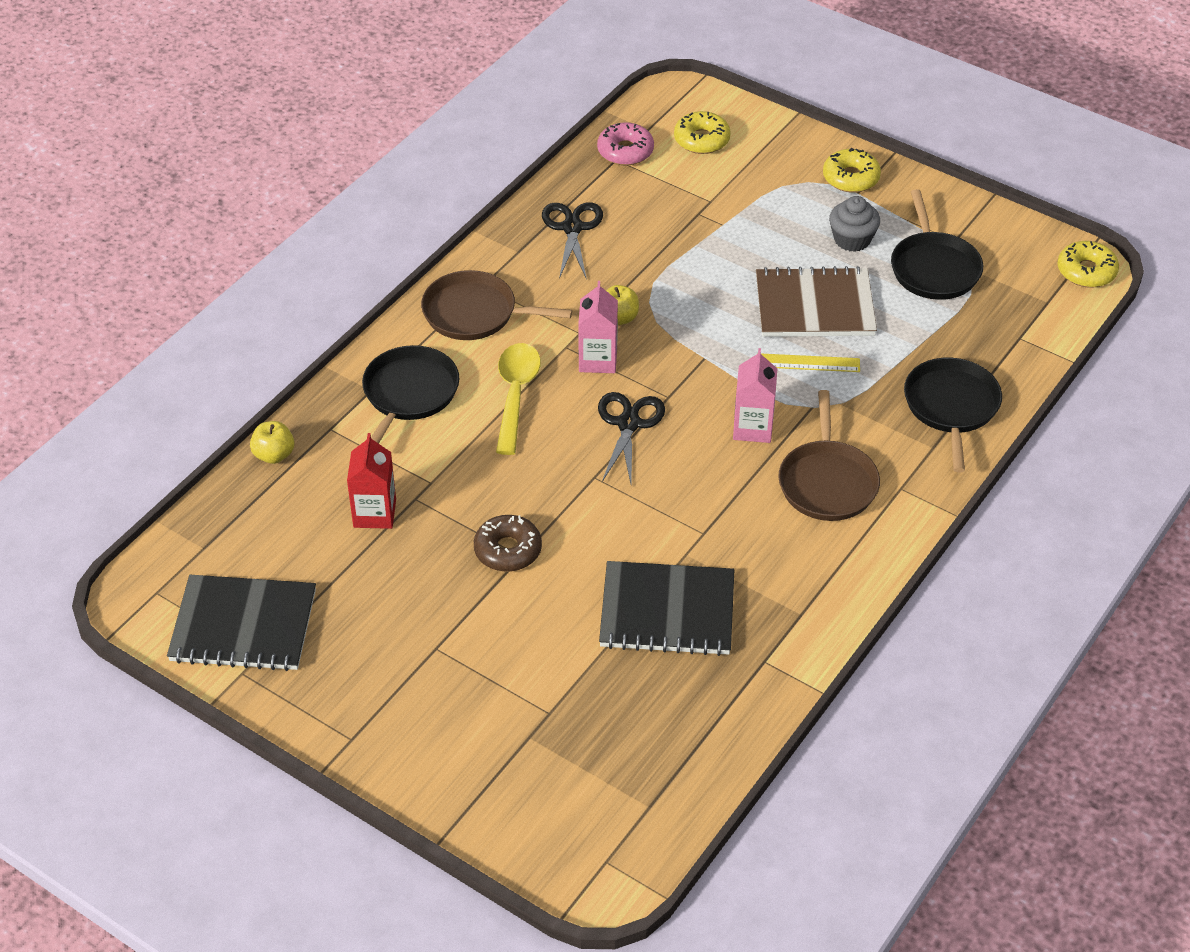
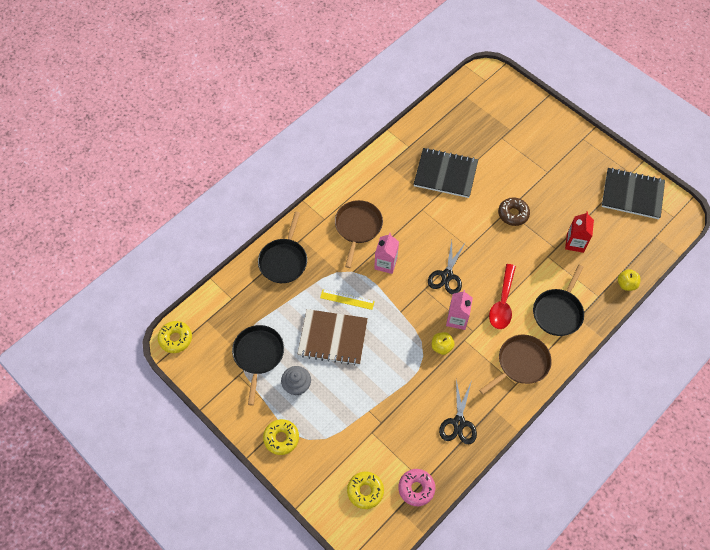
camera: 170 degrees left, 15 degrees up
brown pan [421,270,572,340] -> brown pan turned 60 degrees counterclockwise [479,335,552,395]
yellow spoon [496,343,541,455] -> red spoon [489,264,516,329]

